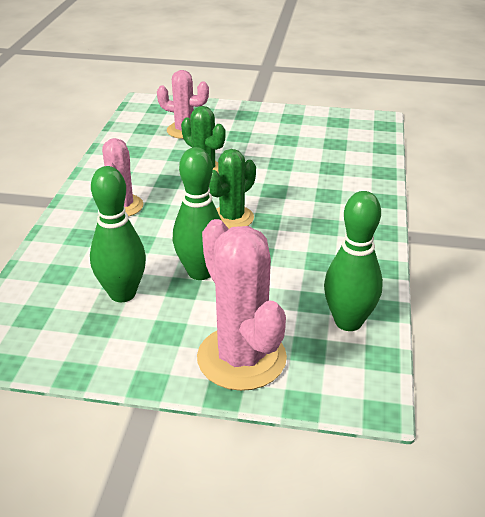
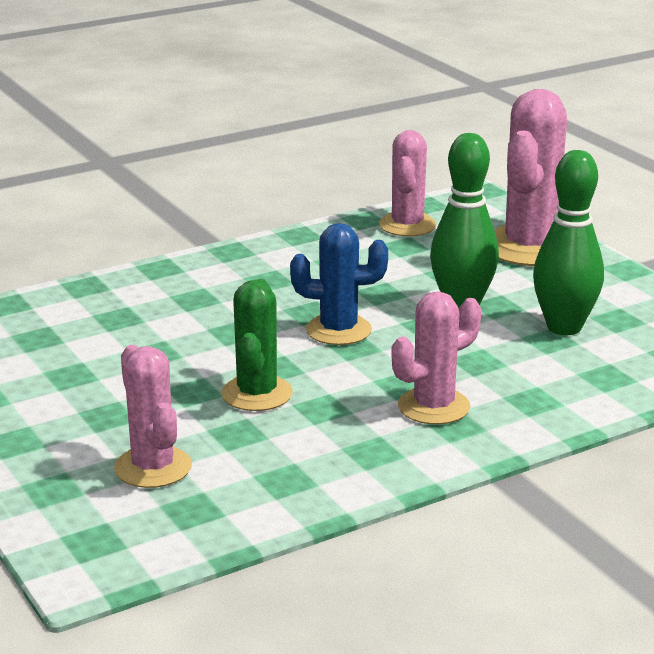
camera: 130 degrees left, 10 degrees down
green cactus [209,149,256,229] -> blue cactus [290,223,388,345]
green bowling pin [324,191,383,331] -> pink cactus [379,130,436,236]

